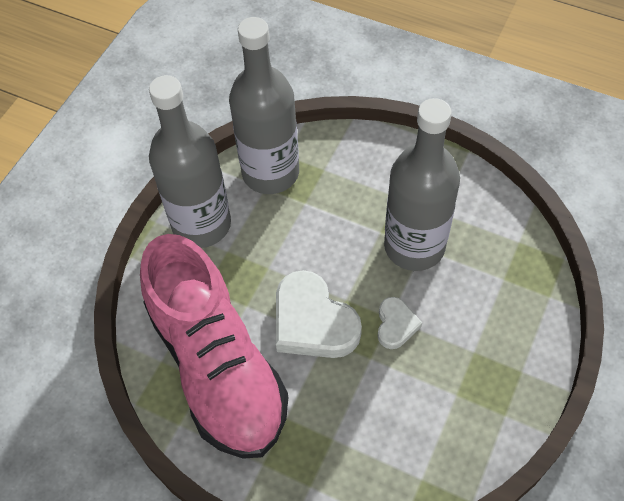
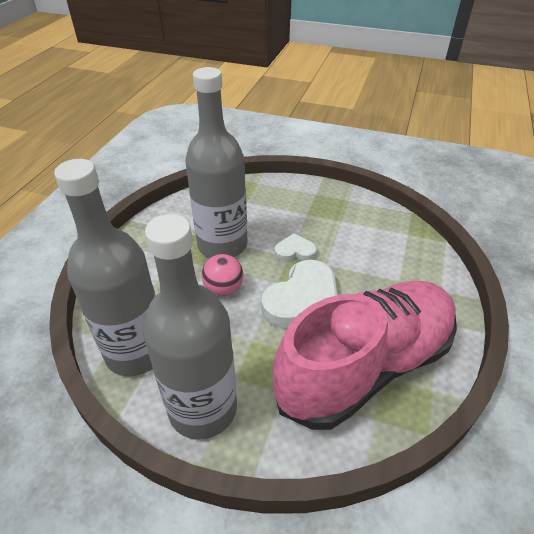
camera: 100 degrees left, 15 degrees down
none -> pink ball [202,254,243,296]

